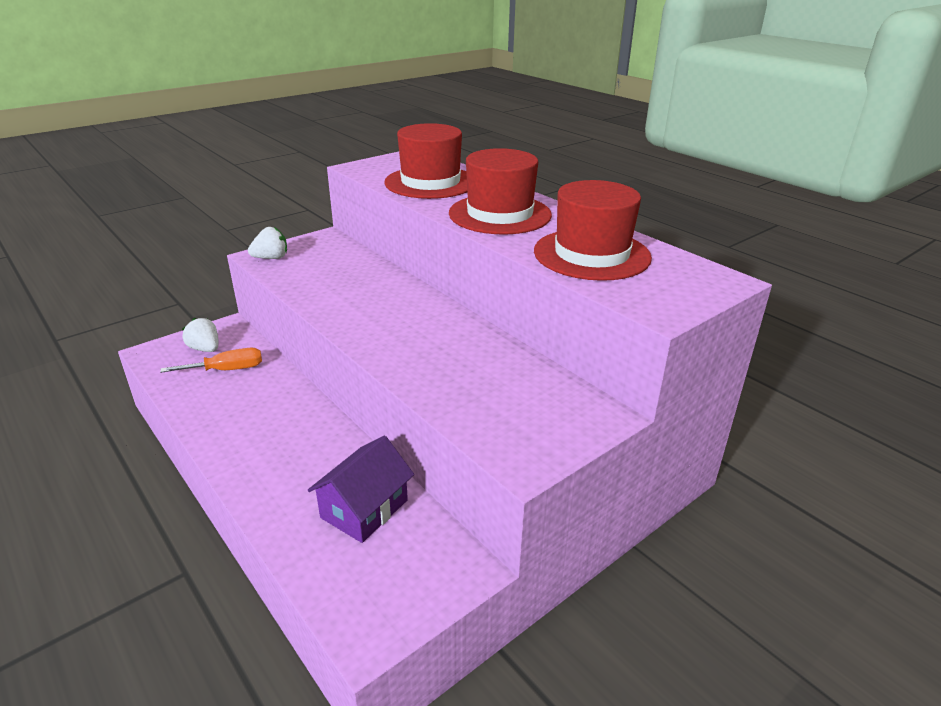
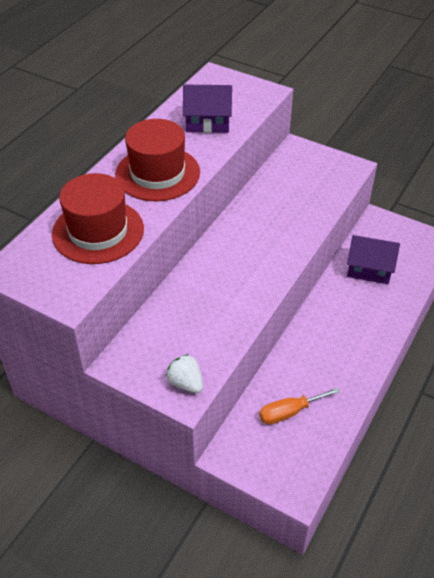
camera: 110 degrees left, 15 degrees up
orange screwdriver [160,348,262,373] -> orange screwdriver turned 75 degrees counterclockwise [259,387,340,425]
white strawberry [182,318,219,352] -> none
red hat [534,180,652,281] -> purple house [183,85,232,133]

